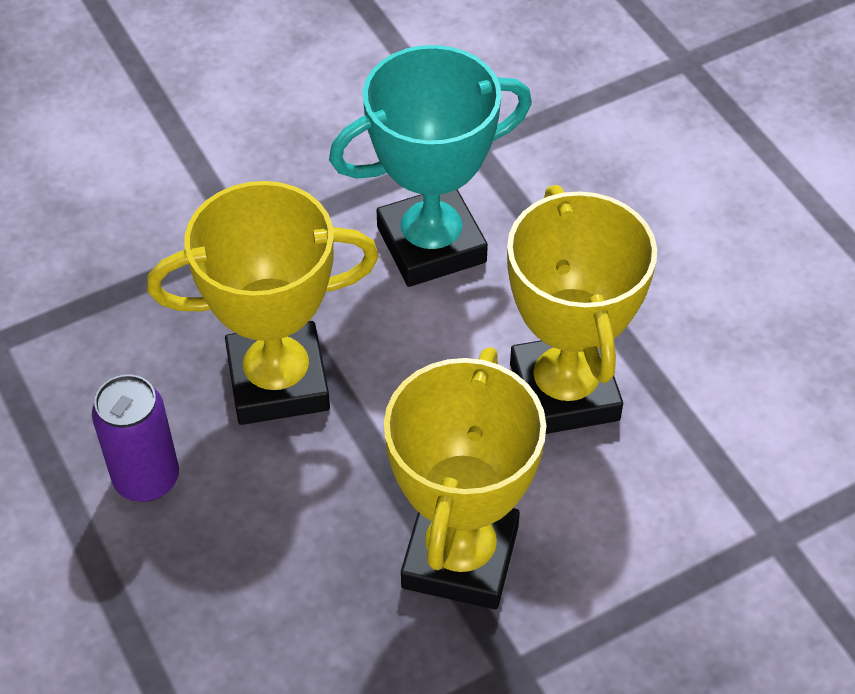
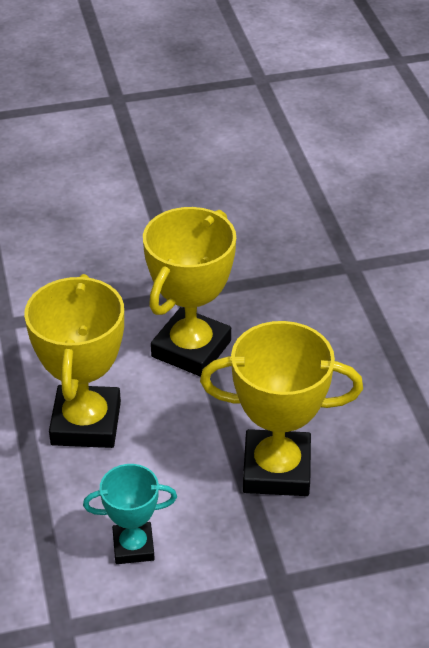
camera: 165 degrees left, 10 degrees down
purple can [92,374,179,502] -> none
turquoise trophy [329,45,532,287] -> turquoise trophy [83,464,177,564], size x0.56

